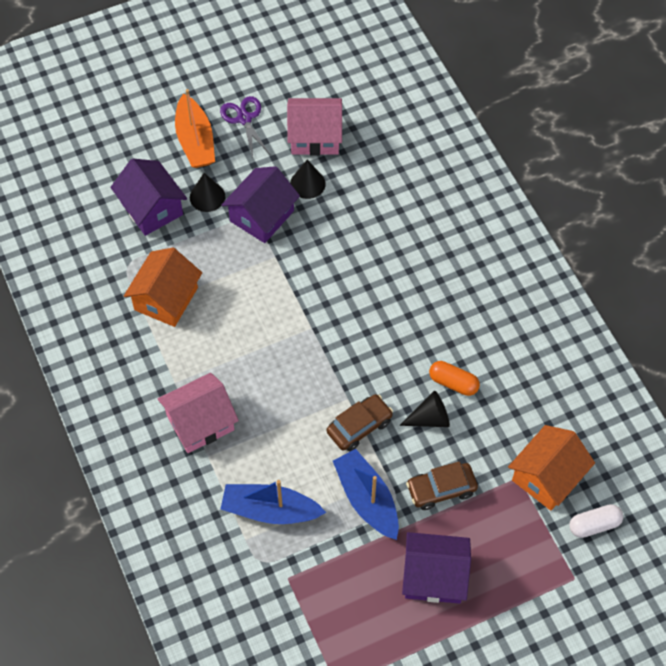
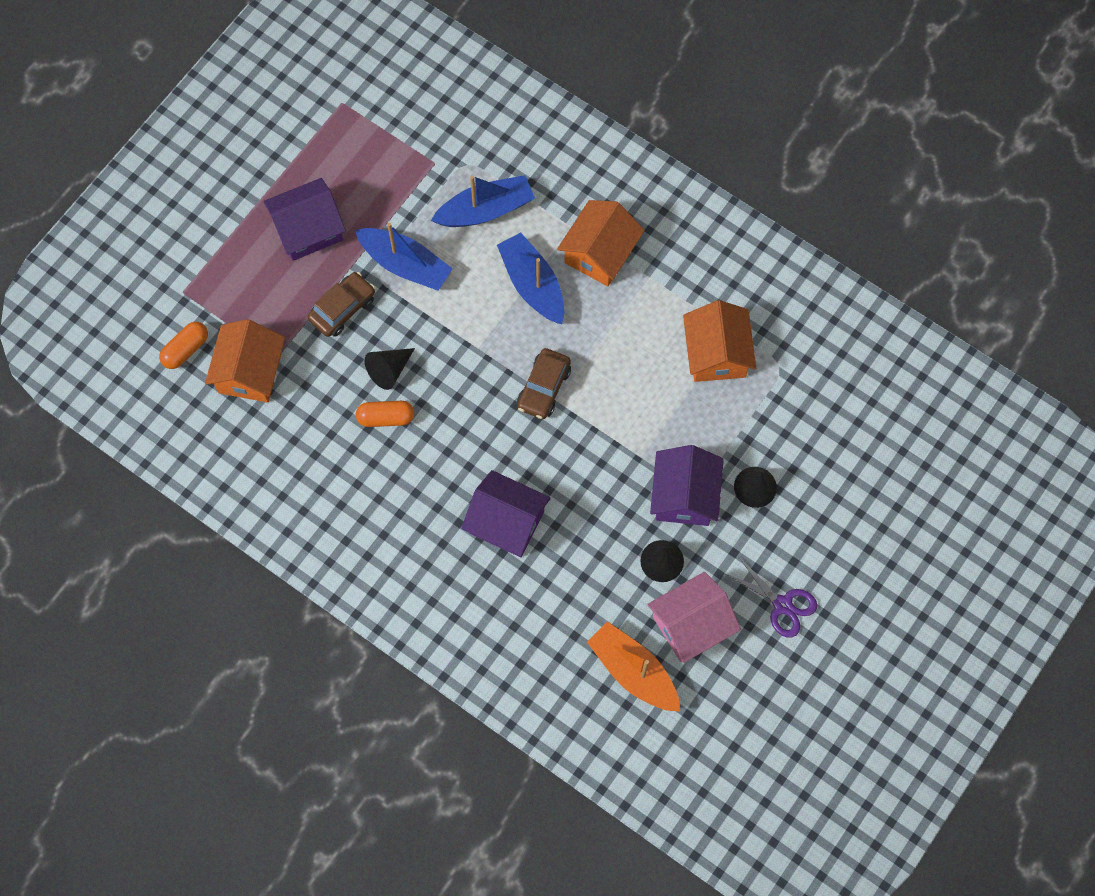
camera: 150 degrees right, 10 degrees up
purple house [110,159,187,236] -> purple house moved to [461,470,551,557]
pink house [158,373,239,453] -> orange house [557,200,645,286]
orange boat [175,89,215,168] -> orange boat moved to [587,621,680,711]
brown car [327,394,393,451] -> brown car moved to [517,348,571,419]
white capsule [569,504,623,538] -> orange capsule [159,322,208,369]
none -> blue boat [497,233,564,324]

